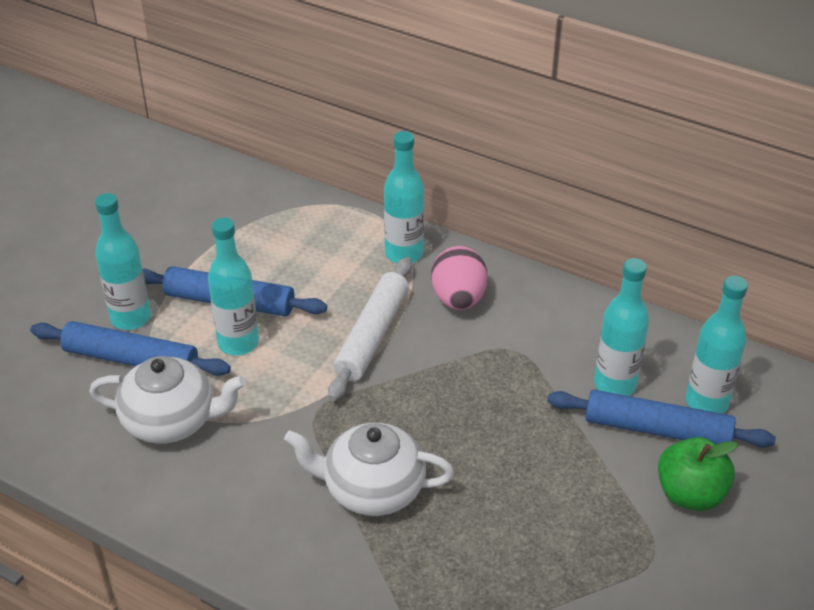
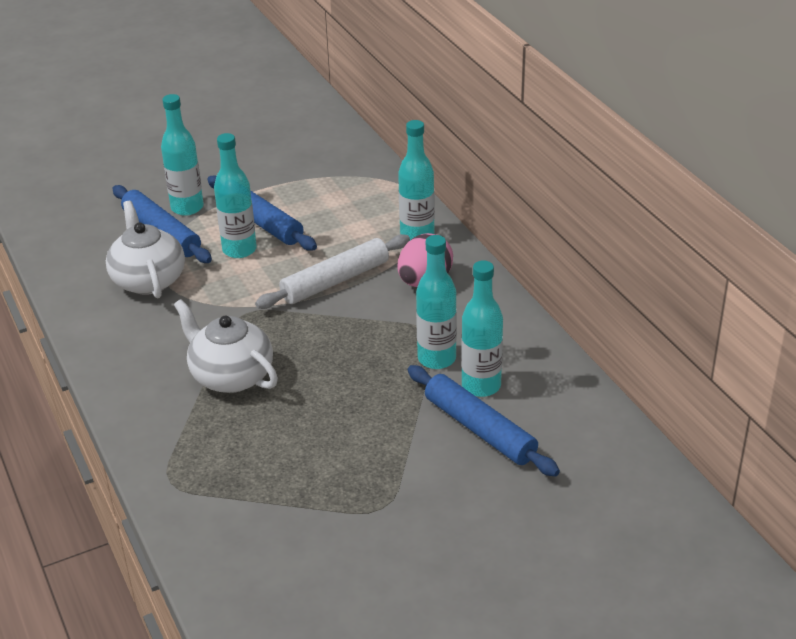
camera: 35 degrees right, 5 degrees down
white teapot [89,356,246,444] -> white teapot turned 150 degrees counterclockwise [106,201,185,298]
green apple [658,437,738,511] -> none
turquoise bottle [686,276,748,414] -> turquoise bottle moved to [416,235,457,369]

